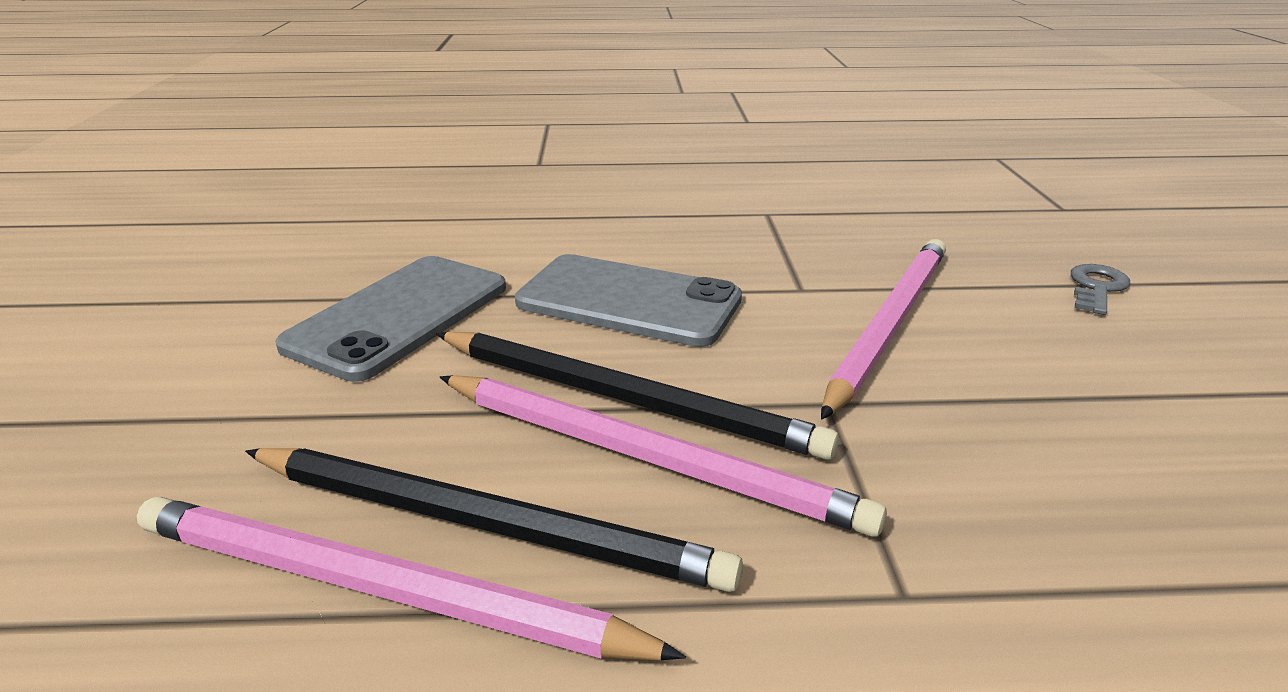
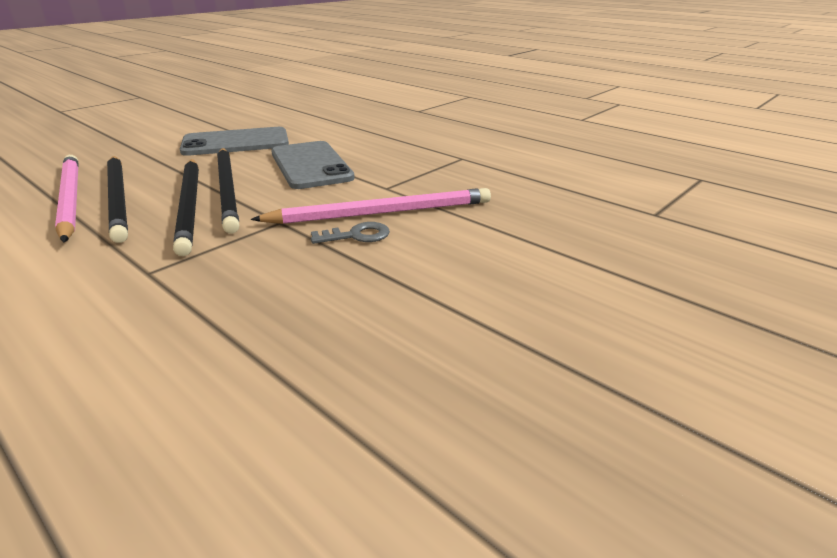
camera: 45 degrees right, 0 degrees up
pink pencil [440,375,887,537] -> black pencil [173,159,199,256]
grey key [1071,264,1131,315] -> grey key moved to [311,222,390,244]

